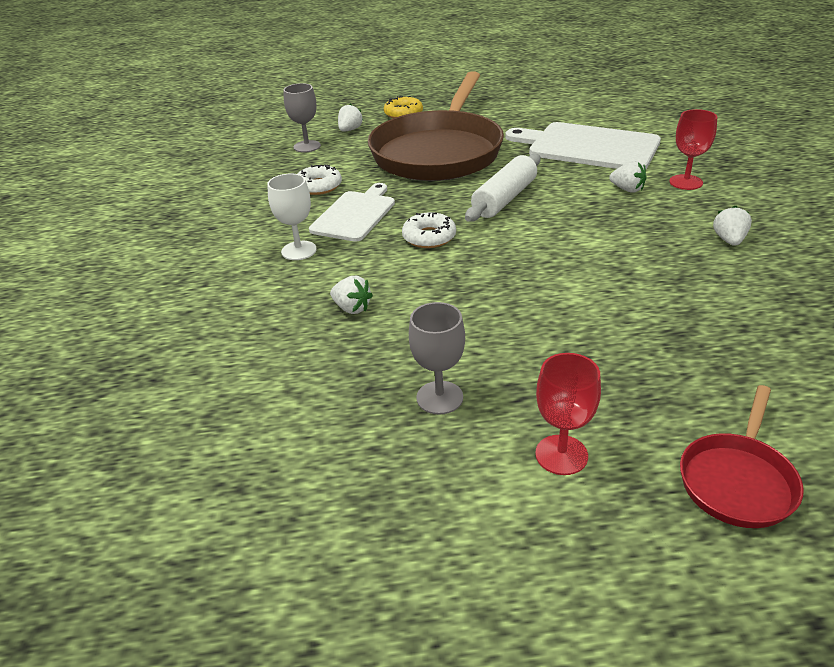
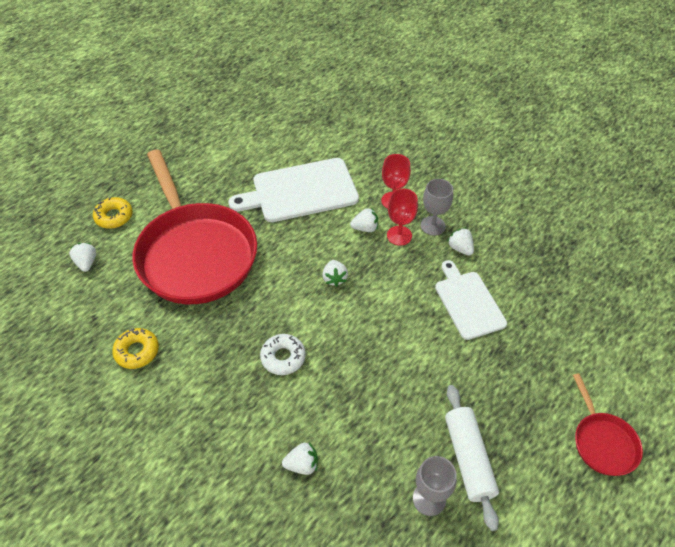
camera: 45 degrees left, 15 degrees up
white goblet [267,173,317,260] -> none
grey goblet [283,83,321,152] -> grey goblet moved to [421,179,453,236]
white donut [298,164,342,195] -> yellow donut [112,328,159,369]
white cutting board [309,183,395,242] -> white cutting board moved to [435,260,507,340]
brown pan [368,71,504,181] -> red pan [133,149,257,304]
white rolling pin [465,154,541,222] -> white rolling pin moved to [445,385,499,531]
red goblet [535,353,601,475] -> red goblet moved to [387,189,418,246]
none -> white strawberry [322,260,348,287]

